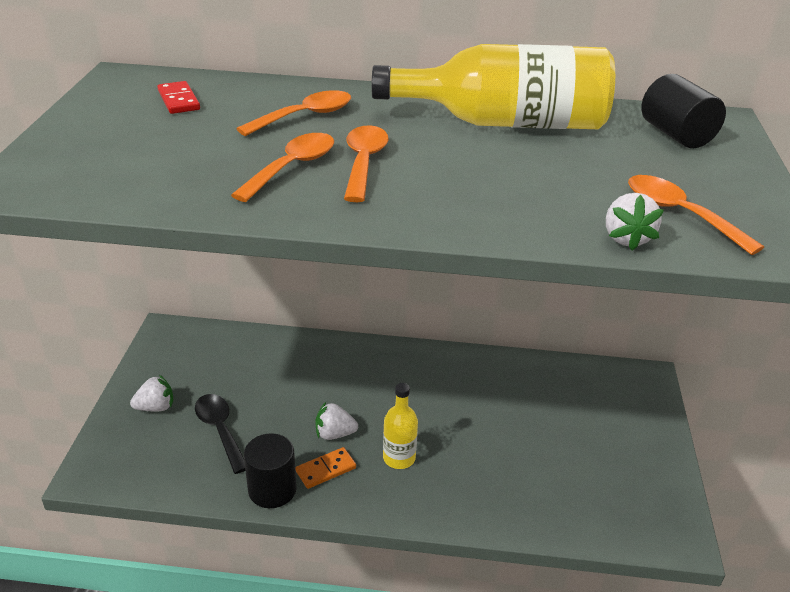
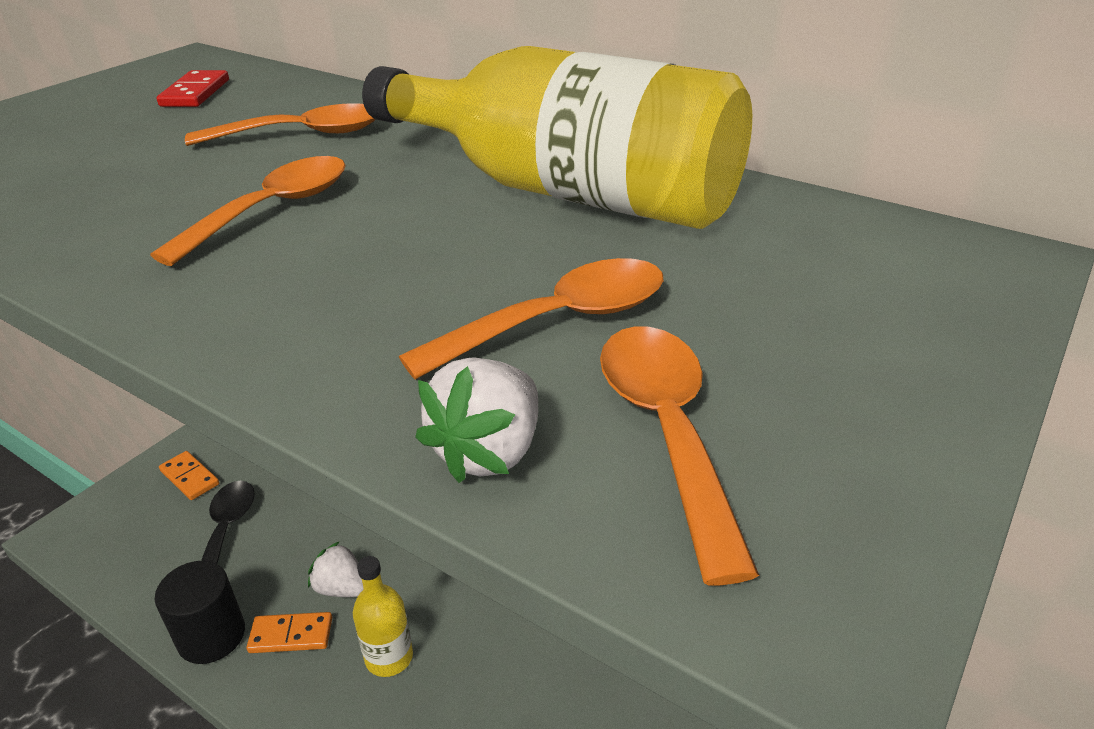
camera: 30 degrees right, 0 degrees up
white strawberry [130,375,173,411] -> orange domino [159,451,219,500]
orange spoon [231,133,334,202] -> orange spoon moved to [399,258,663,380]
black cylinder [641,74,726,148] -> none

